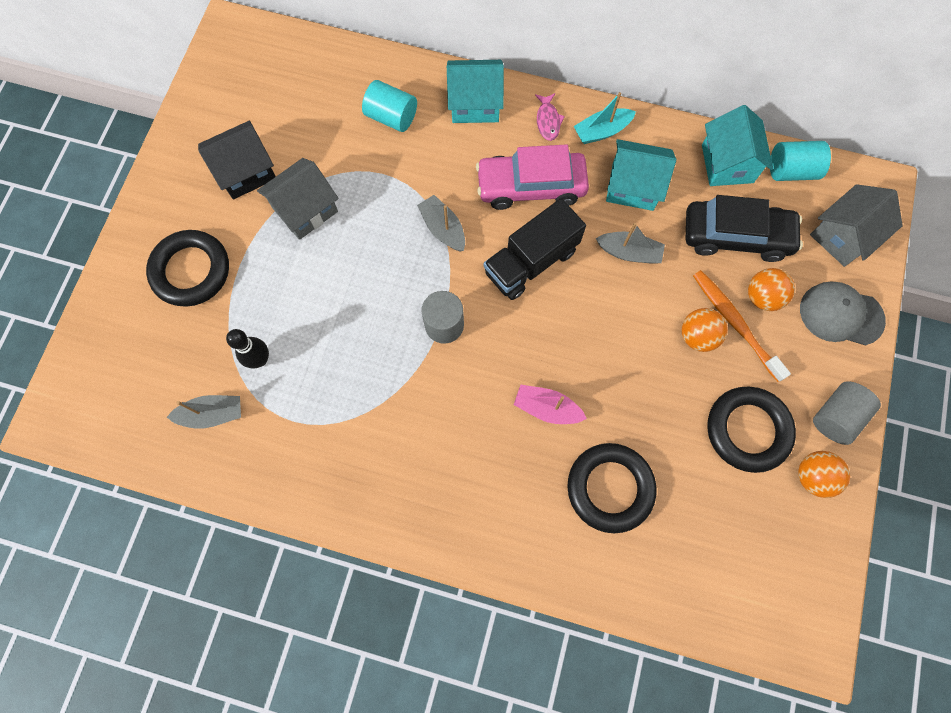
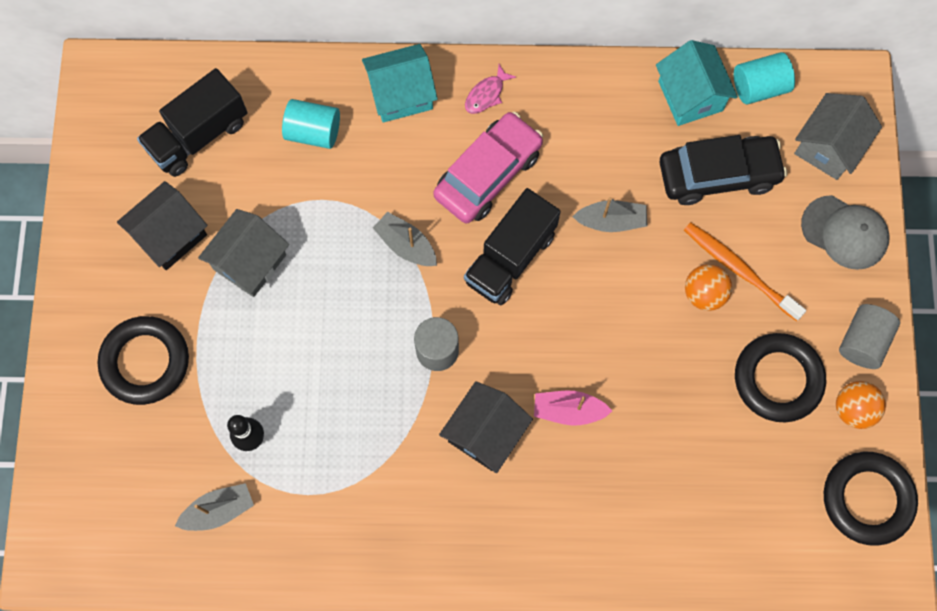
camera: 15 degrees left, 0 degrees up
pink car [476,144,589,210] -> pink car turned 150 degrees clockwise [433,112,543,223]
pink fish [535,93,565,141] -> pink fish turned 60 degrees clockwise [465,64,516,114]
black ring [567,443,657,533] -> black ring moved to [824,451,918,546]
turquoise boat [574,92,636,144] -> none
turquoise house [606,139,676,211] -> none
orange ball [748,268,795,311] -> none
grey cap [800,282,886,346] -> grey cap turned 150 degrees counterclockwise [801,195,890,270]
none -> black truck [137,68,248,177]
none -> black house [439,381,533,473]

